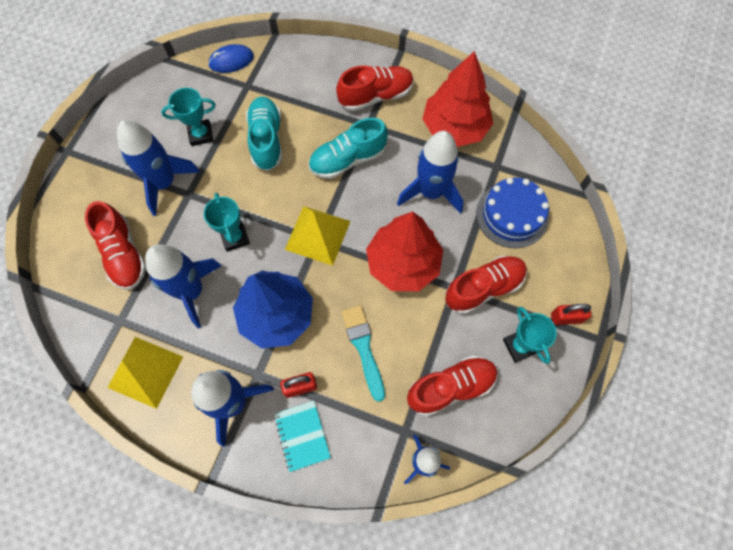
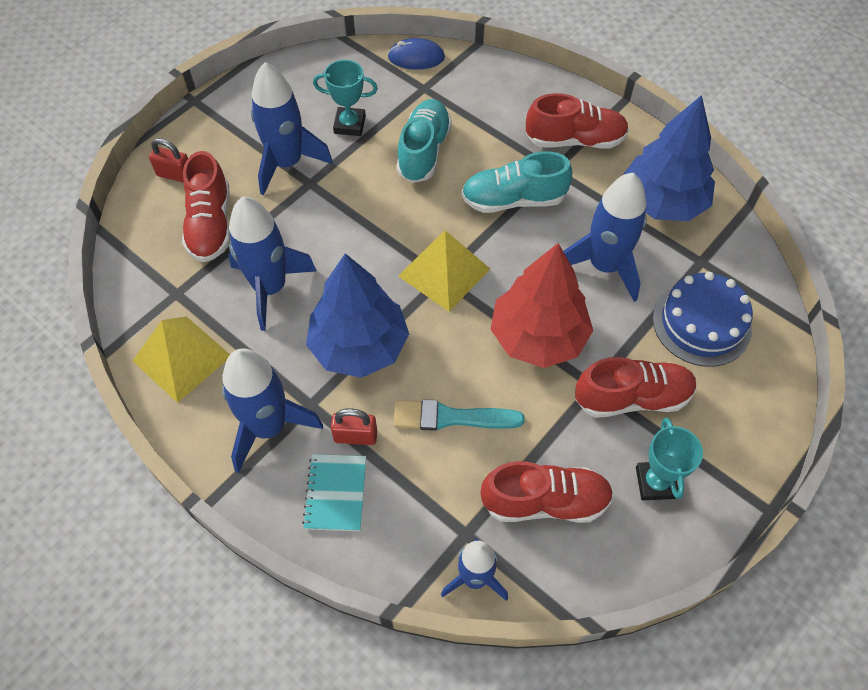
camera: 20 degrees right, 10 degrees down
turquoise trophy [204,193,250,252] -> none
turquoise brush [341,305,385,402] -> turquoise brush turned 90 degrees counterclockwise [394,399,525,431]
red tree [422,51,493,147] -> blue tree [623,95,715,221]
red padlock [551,304,591,325] -> red padlock moved to [149,138,188,183]

